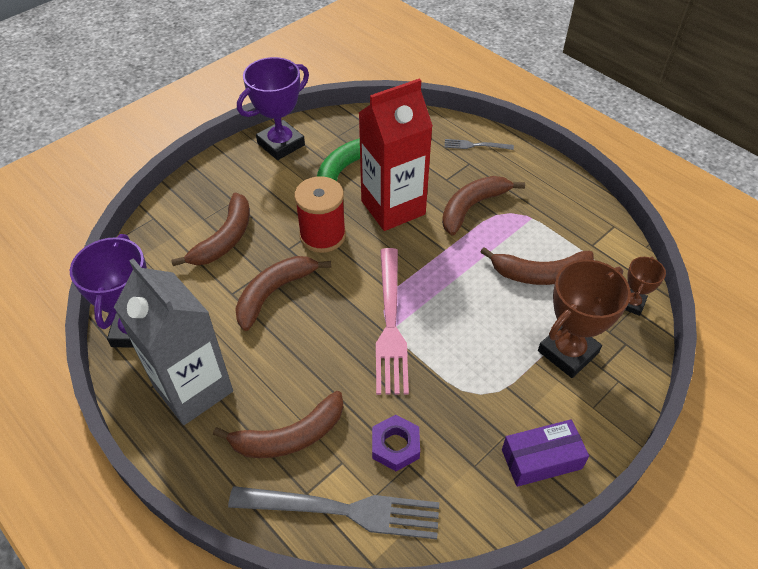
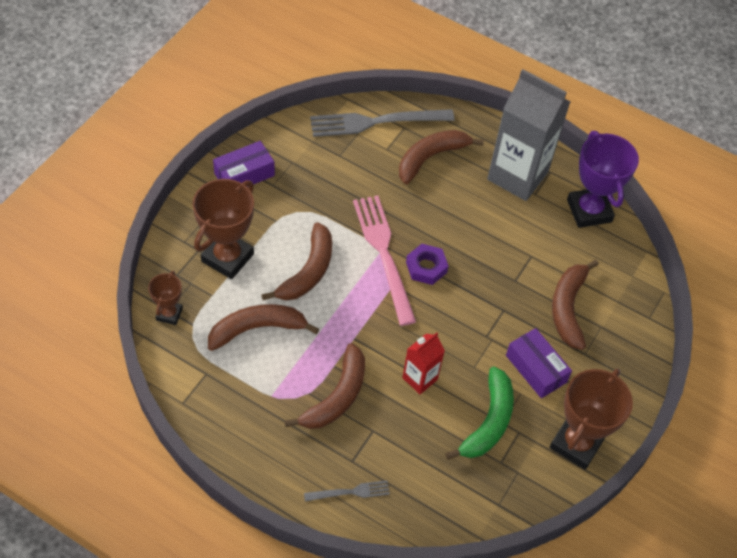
camera: 160 degrees right, 5 degrees up
brown banana [235,256,331,331] -> brown banana moved to [261,222,332,300]
purple trophy [237,57,309,160] -> brown trophy [550,369,633,470]
red spool [294,176,346,253] -> none
red carton [359,78,433,231] -> red carton [402,333,445,394], size x0.49
purple nut [372,415,420,471] -> purple nut moved to [406,244,449,285]
none -> purple box [506,328,572,398]

